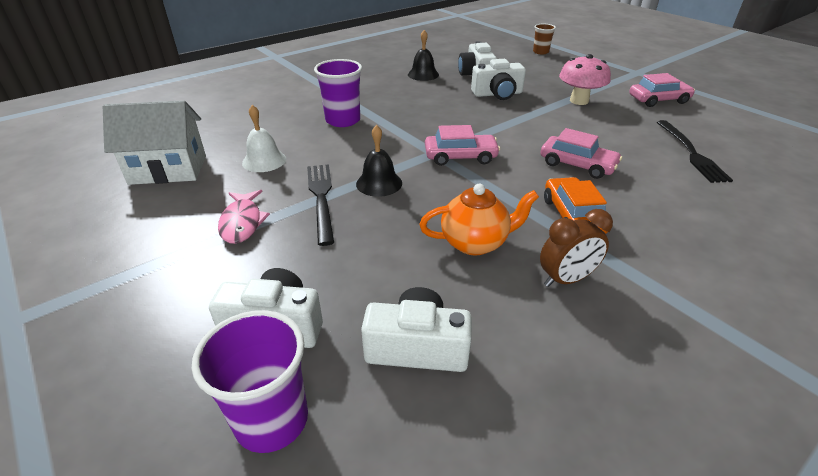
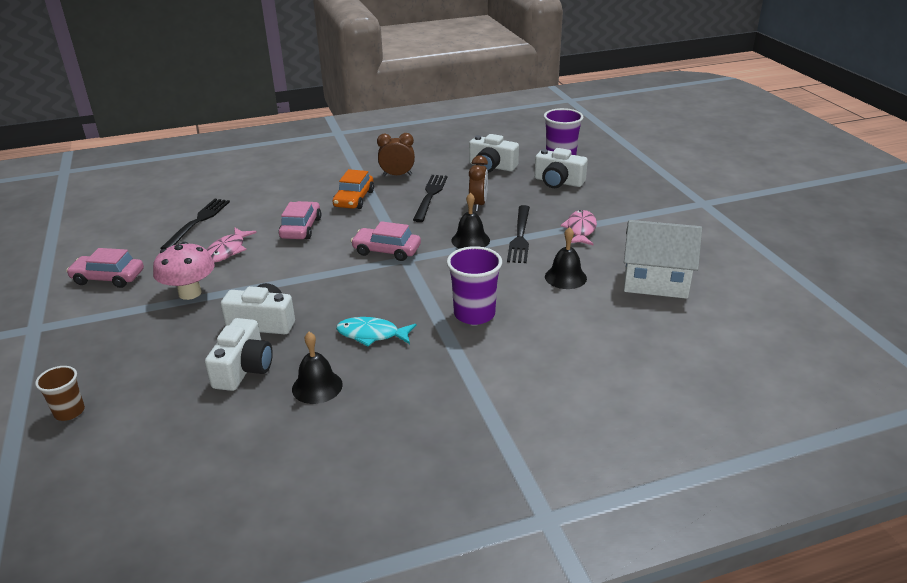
camera: 160 degrees left, 5 degrees down
white bell [242,105,286,172] -> black bell [545,227,587,289]
orange teapot [419,184,539,255] -> black fork [413,175,448,222]
pink car [540,128,622,179] -> pink car turned 45 degrees clockwise [279,201,321,239]
none -> pink fish [207,227,257,263]
none -> turquoise fish [336,317,417,346]
none -> brown clock [469,155,488,211]

